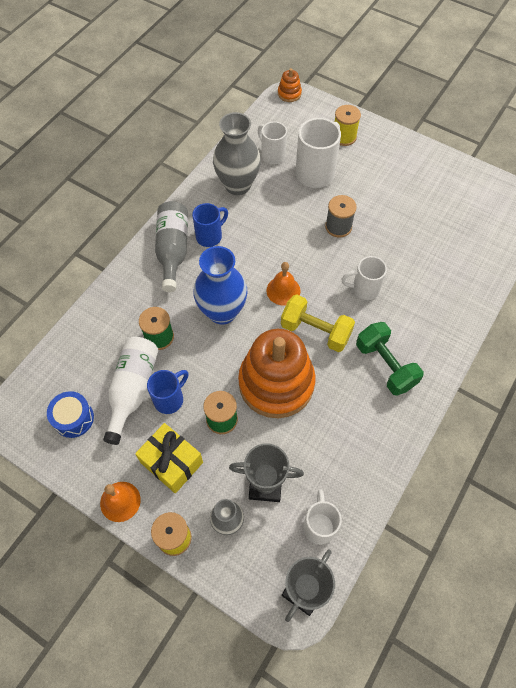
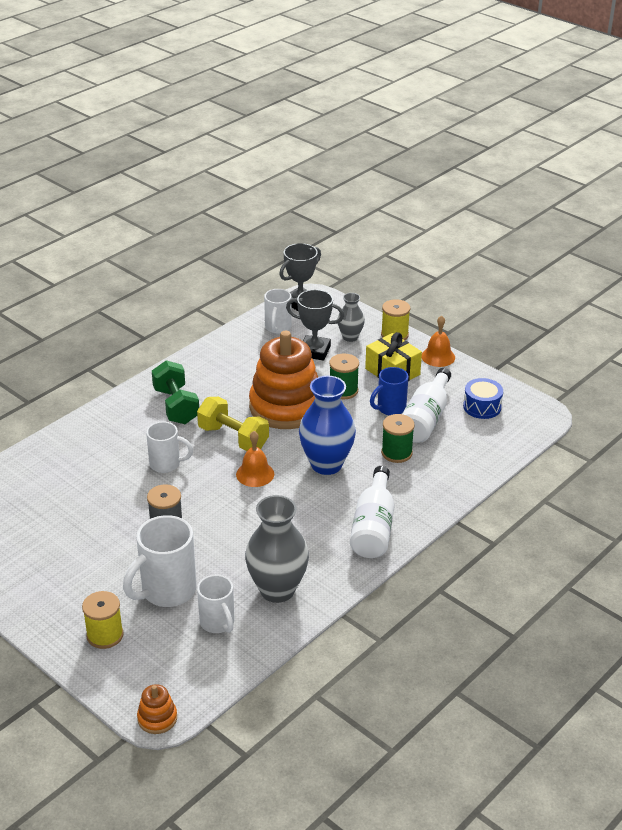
camera: 170 degrees left, 25 degrees down
grey bottle [155,201,188,292] -> white bottle [350,466,395,558]
blue mug [192,203,228,247] -> none

